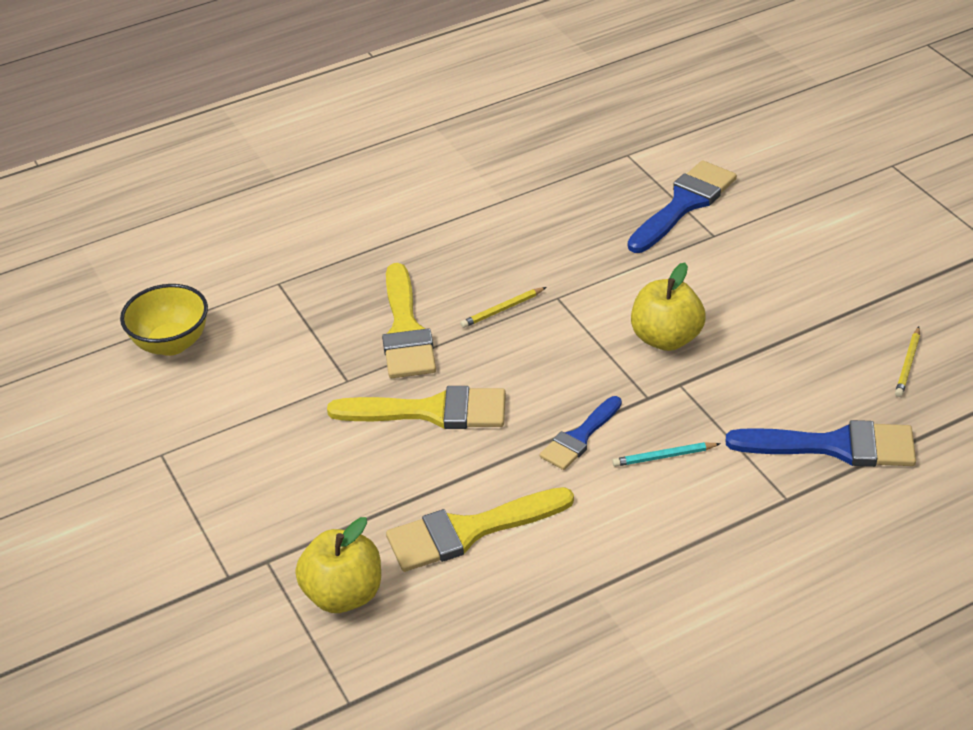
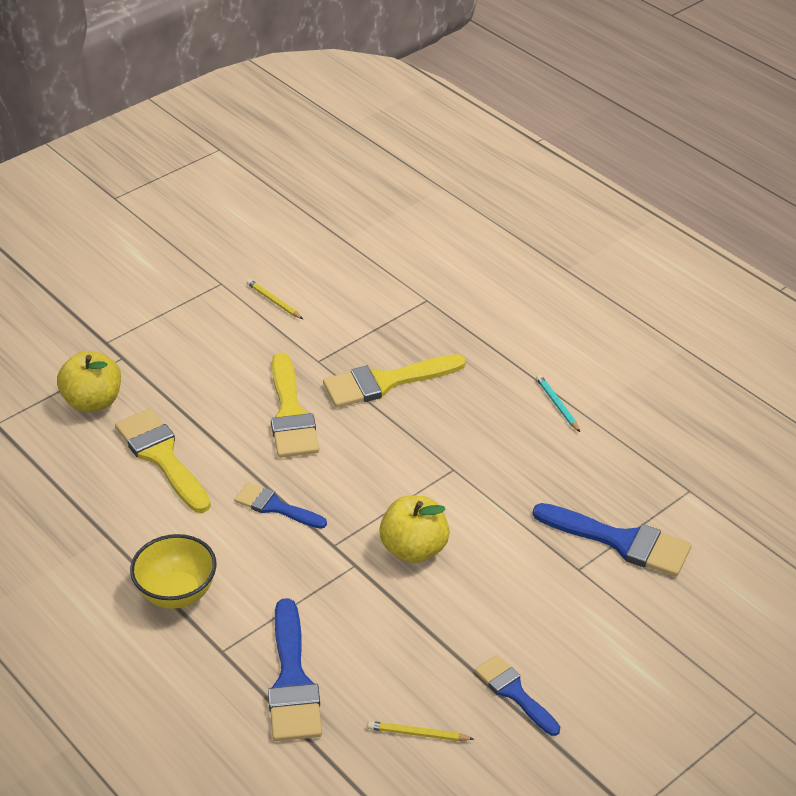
camera: 75 degrees right, 0 degrees up
yellow bowl [120,284,208,356] -> yellow bowl moved to [130,534,217,609]
yellow pencil [460,287,546,328] -> yellow pencil moved to [247,279,303,319]
turquoise pencil [612,442,721,467] -> turquoise pencil moved to [536,375,580,432]
none -> blue brush [475,655,560,736]

